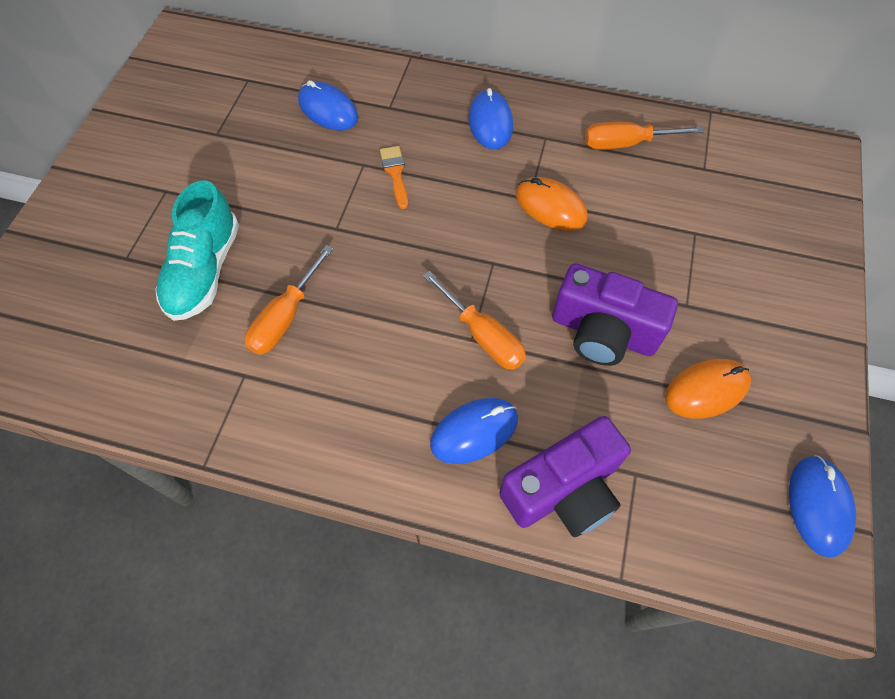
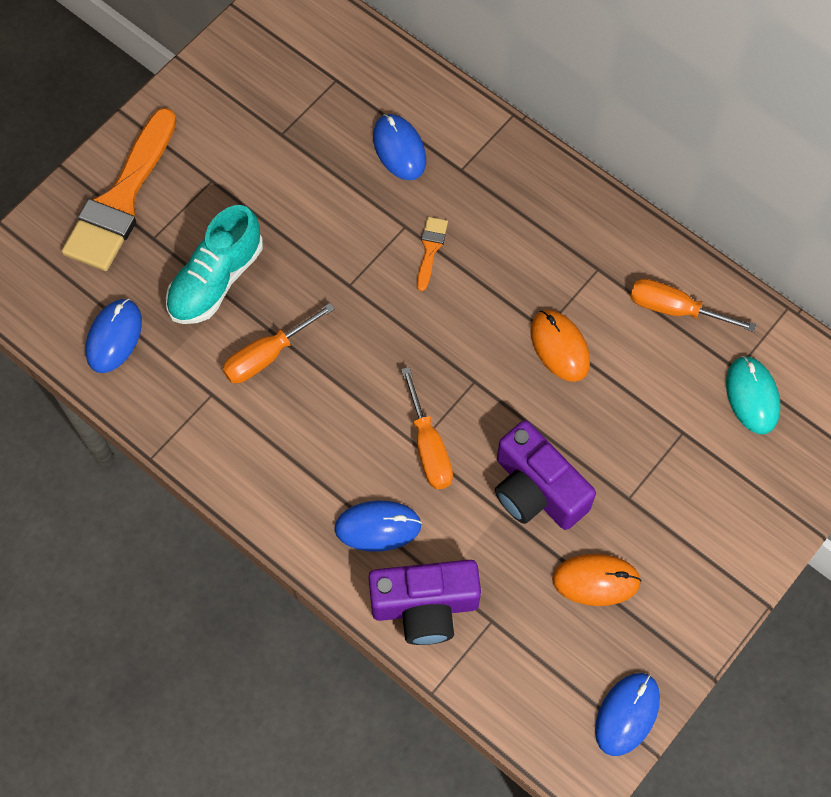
camera: 25 degrees right, 5 degrees up
blue mouse [468,88,513,149] -> blue mouse moved to [85,299,142,373]
none -> orange brush [62,108,177,271]
none -> turquoise mouse [726,356,781,434]

